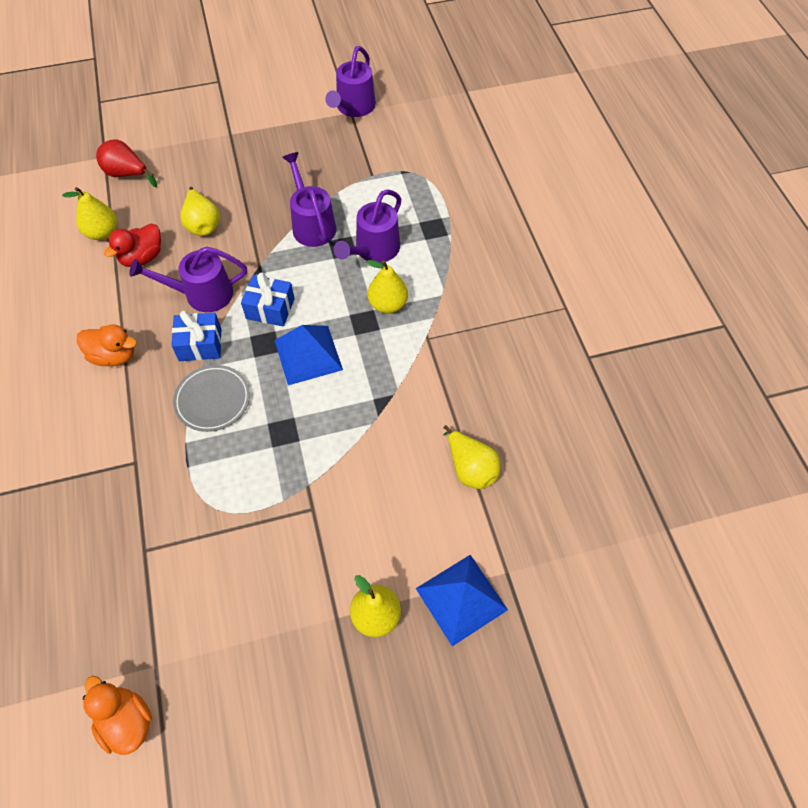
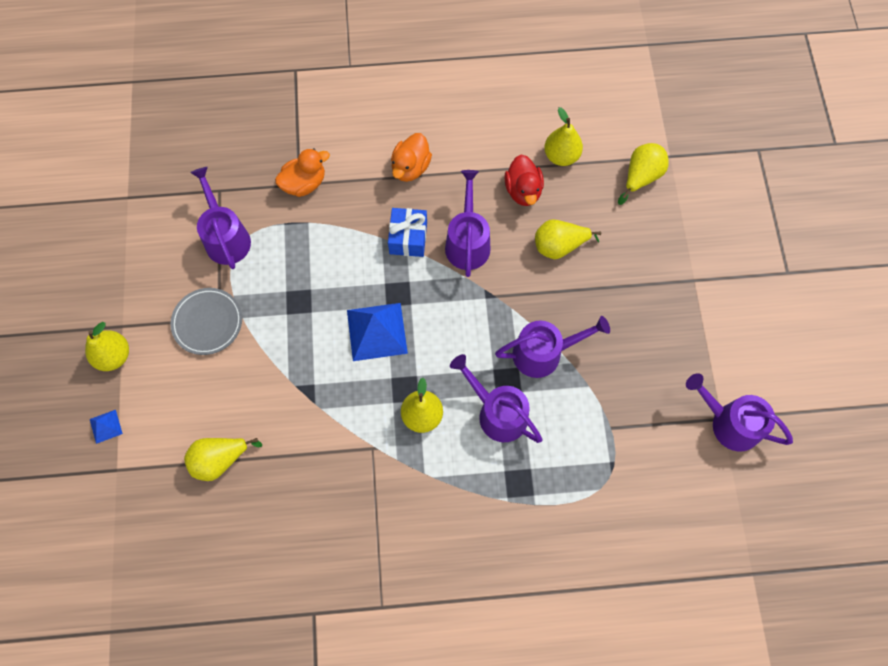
camera: 100 degrees right, 10 degrees up
orange duck [83,676,152,755] -> orange duck moved to [275,148,330,197]
red pear [96,140,157,187] -> yellow pear [618,143,669,205]
red duck [104,224,161,267] -> red duck turned 150 degrees counterclockwise [504,155,544,206]
grey plate [173,365,250,432] -> grey plate moved to [170,288,242,355]
blue gift [241,272,295,327] -> none
blue pyramid [415,555,508,646] -> blue pyramid [90,410,123,444], size x0.48
none -> purple watering can [190,167,251,269]

